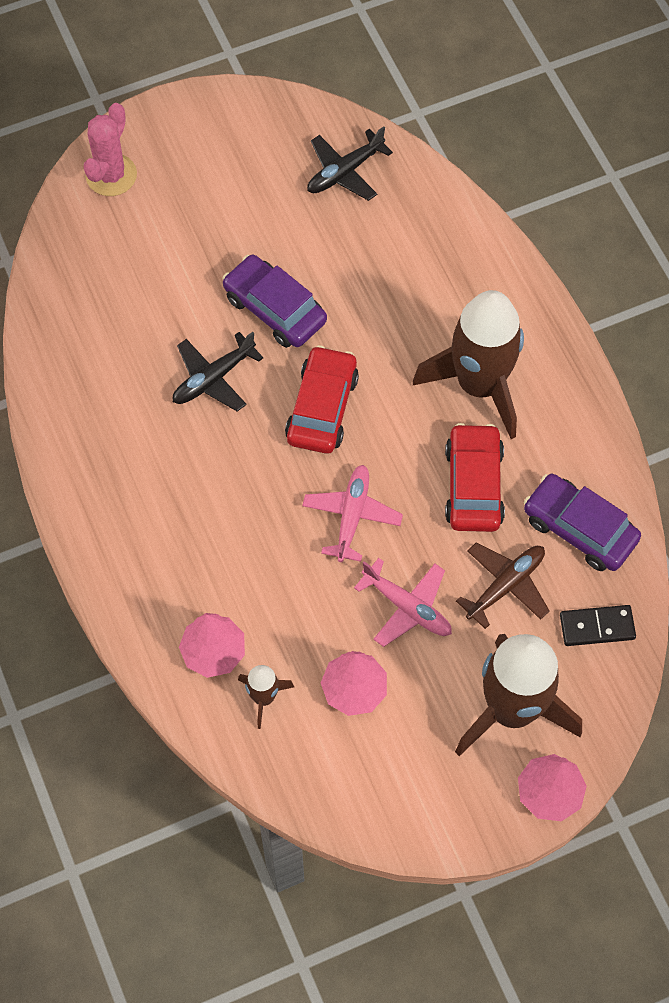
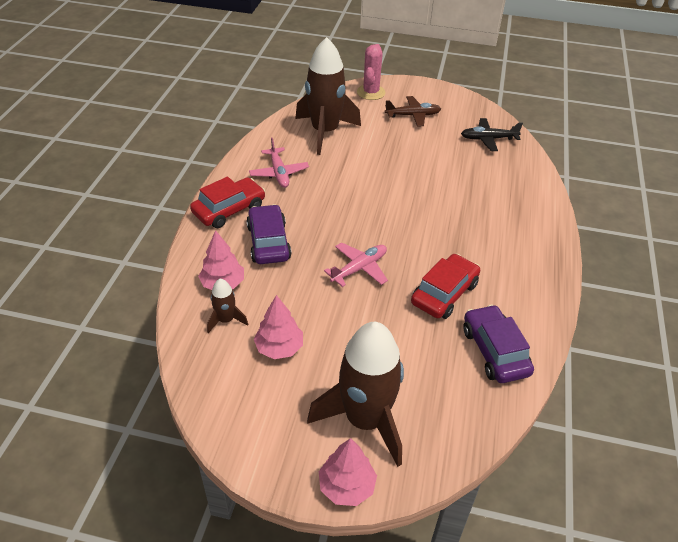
camera: 35 degrees right, 20 degrees down
pink cactus [84,103,137,196] -> pink cactus turned 45 degrees counterclockwise [357,44,386,100]
black plane [173,332,264,411] -> none
purple car [222,255,327,348] -> purple car moved to [246,204,292,264]
red car [285,345,359,454] -> red car moved to [190,177,265,228]
pink plane [354,558,452,647] -> pink plane moved to [249,138,309,188]
brown rocket [413,290,524,439] -> brown rocket moved to [295,37,361,155]
brown plane [456,543,550,629] -> brown plane moved to [385,96,441,127]
black domino [560,605,636,646] -> none

